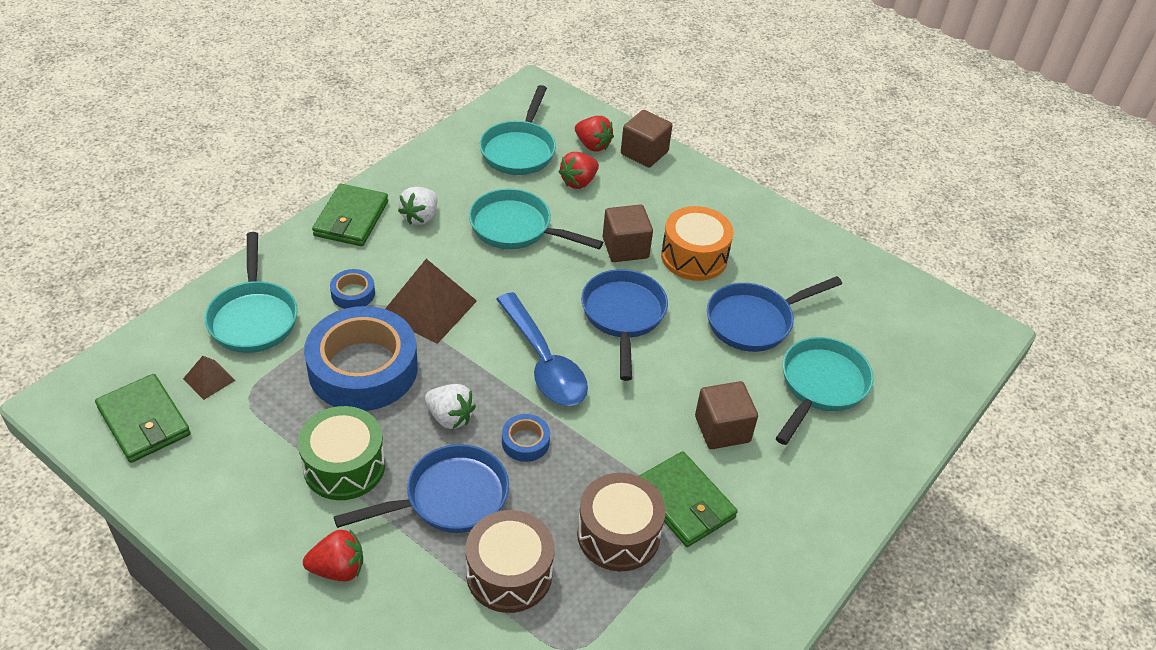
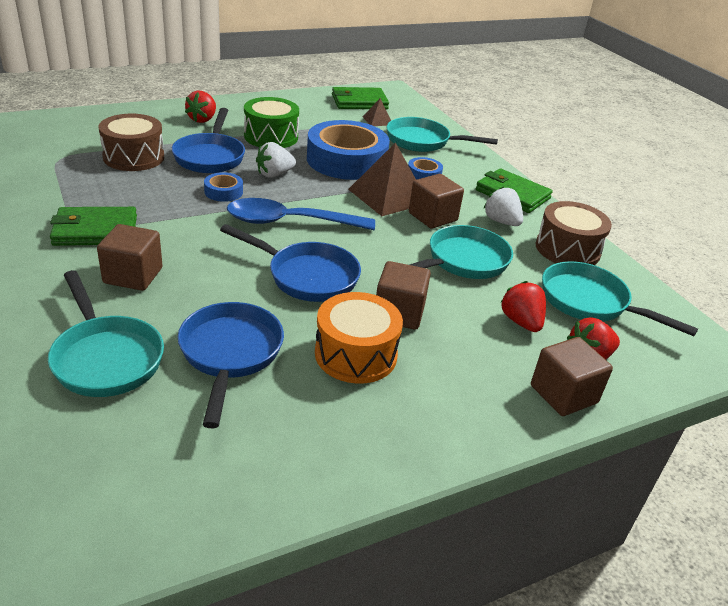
camera: 115 degrees right, 10 degrees down
brown drum [577,473,666,571] -> brown drum moved to [536,201,612,265]
none -> brown cube [409,174,464,229]

